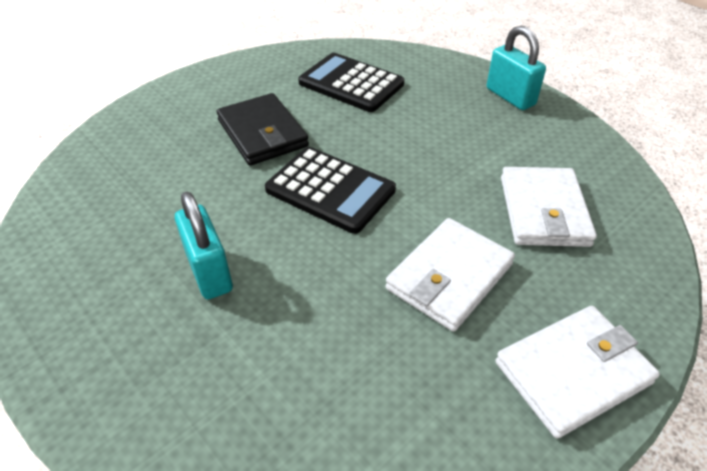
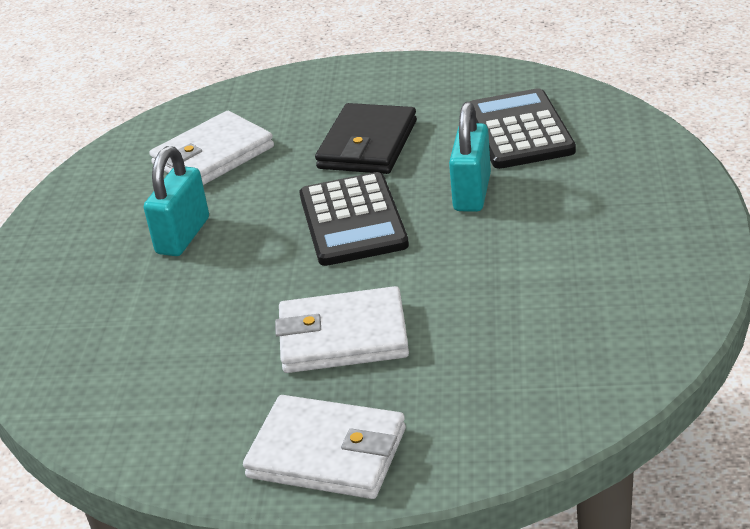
camera: 50 degrees right, 10 degrees down
turquoise padlock [487,25,546,110] -> turquoise padlock moved to [449,102,491,212]
white wallet [501,167,597,247] -> white wallet moved to [149,111,274,185]

